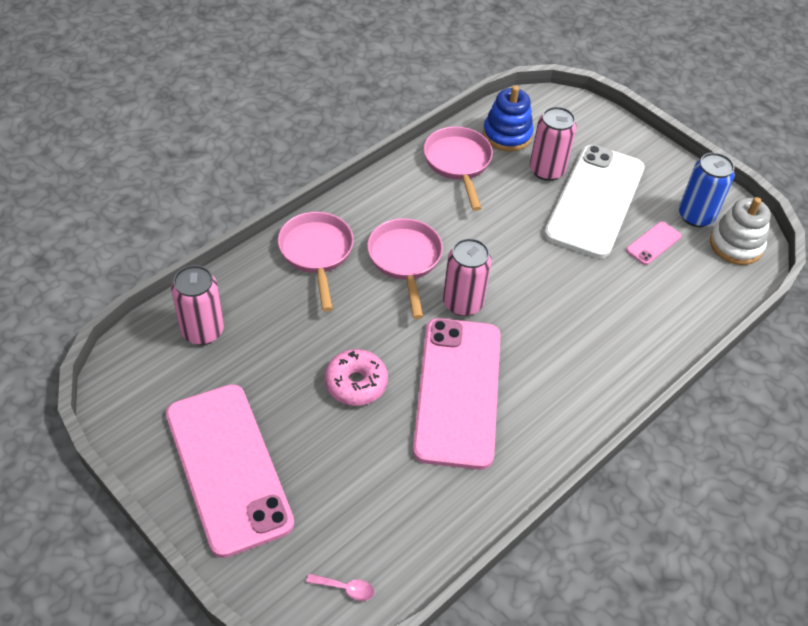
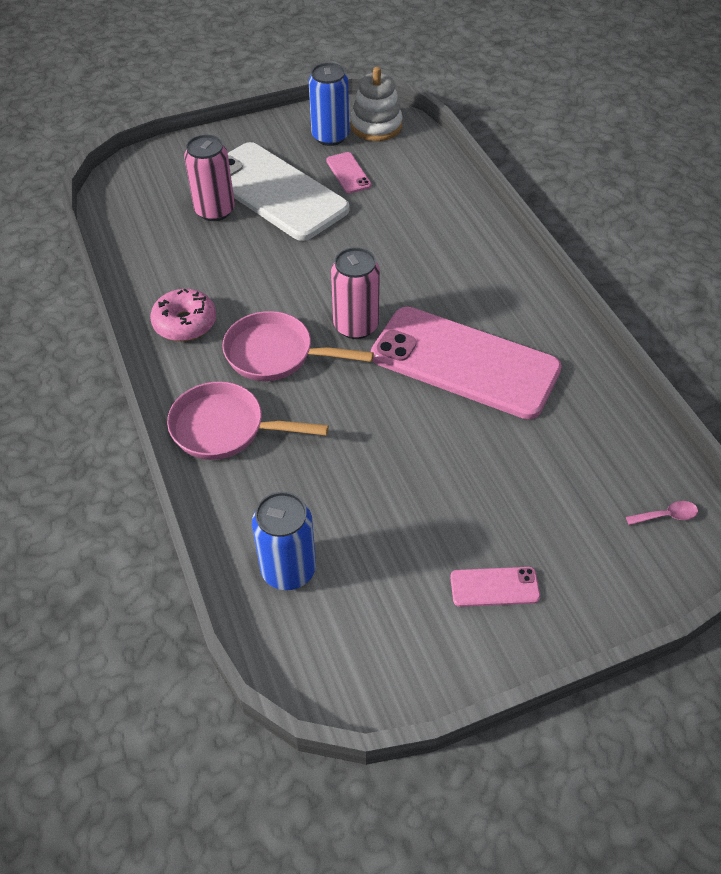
camera: 65 degrees left, 0 degrees up
pink phone [166,384,294,558] -> pink phone [450,567,540,607], size x0.40
pink can [171,265,224,345] -> blue can [252,492,316,590]
pink spoon [306,574,374,601] -> pink spoon turned 45 degrees clockwise [626,501,698,525]
pink donut [324,349,388,406] -> pink donut moved to [150,289,216,341]
pink pan [424,126,493,211] -> none
blue stacking toy [483,85,534,152] -> none

